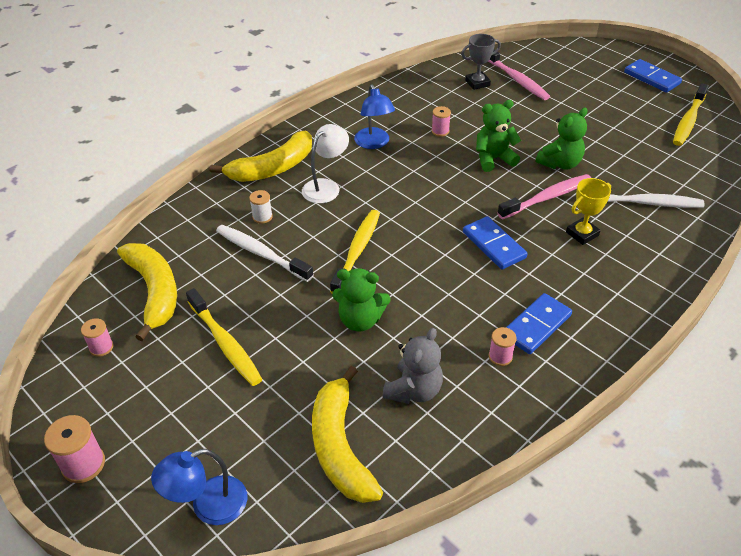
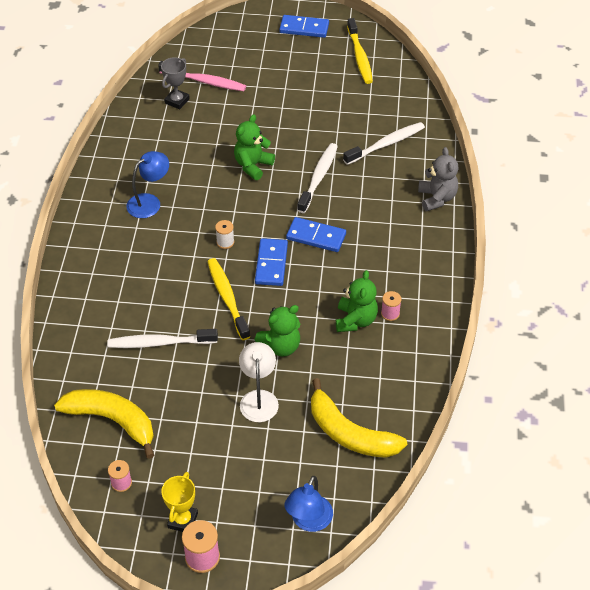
camera: 40 degrees left, 5 degrees up
yellow toothbrush [186,288,262,386] -> none
yellow banana [210,130,312,182] -> none
white spool [249,190,273,224] -> white spool moved to [215,220,234,249]
white lamp [302,124,349,203] -> white lamp moved to [239,342,279,422]
blue lamp [354,85,395,149] -> blue lamp turned 75 degrees counterclockwise [126,151,169,218]
grey teddy bear [382,328,443,404] -> grey teddy bear moved to [418,147,459,211]
pink spool [432,106,451,137] -> none
pink toothbrush [497,174,591,219] -> white toothbrush [297,143,338,213]
blue domino [506,293,572,354] -> blue domino moved to [255,238,288,286]
green teddy bear [535,108,587,169] -> green teddy bear moved to [336,270,378,332]
yellow trophy [566,178,611,245] -> yellow trophy moved to [161,472,198,532]

